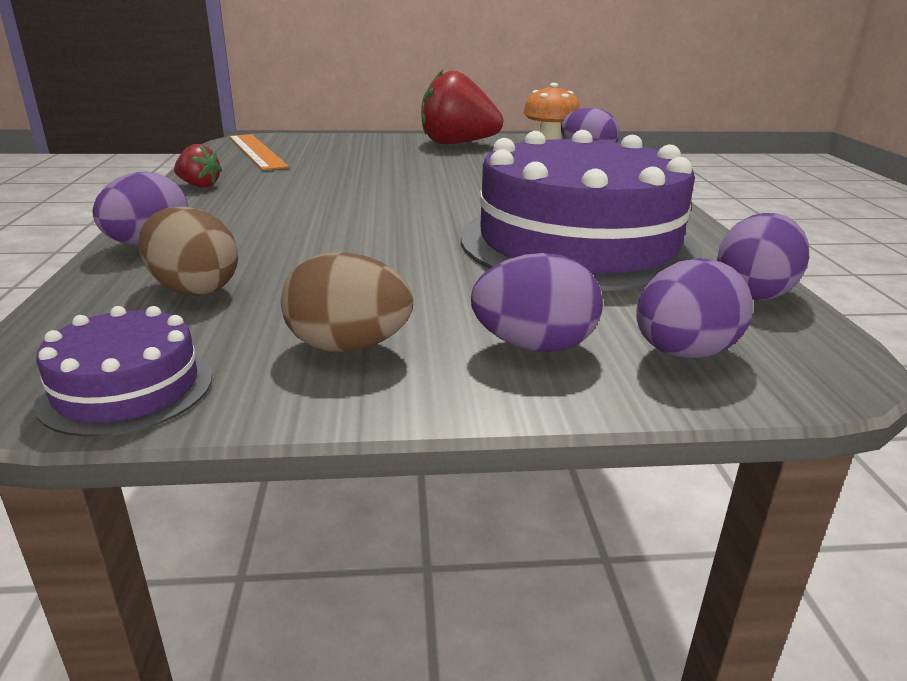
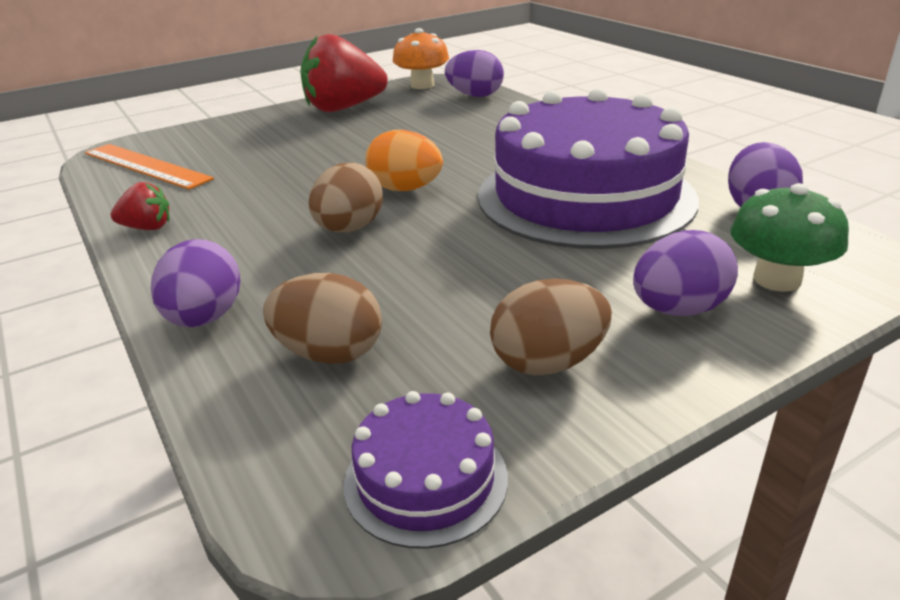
camera: 25 degrees left, 5 degrees up
purple egg [636,258,753,358] -> green mushroom [730,183,849,292]
none -> brown egg [309,163,383,232]
none -> orange egg [365,130,443,191]

